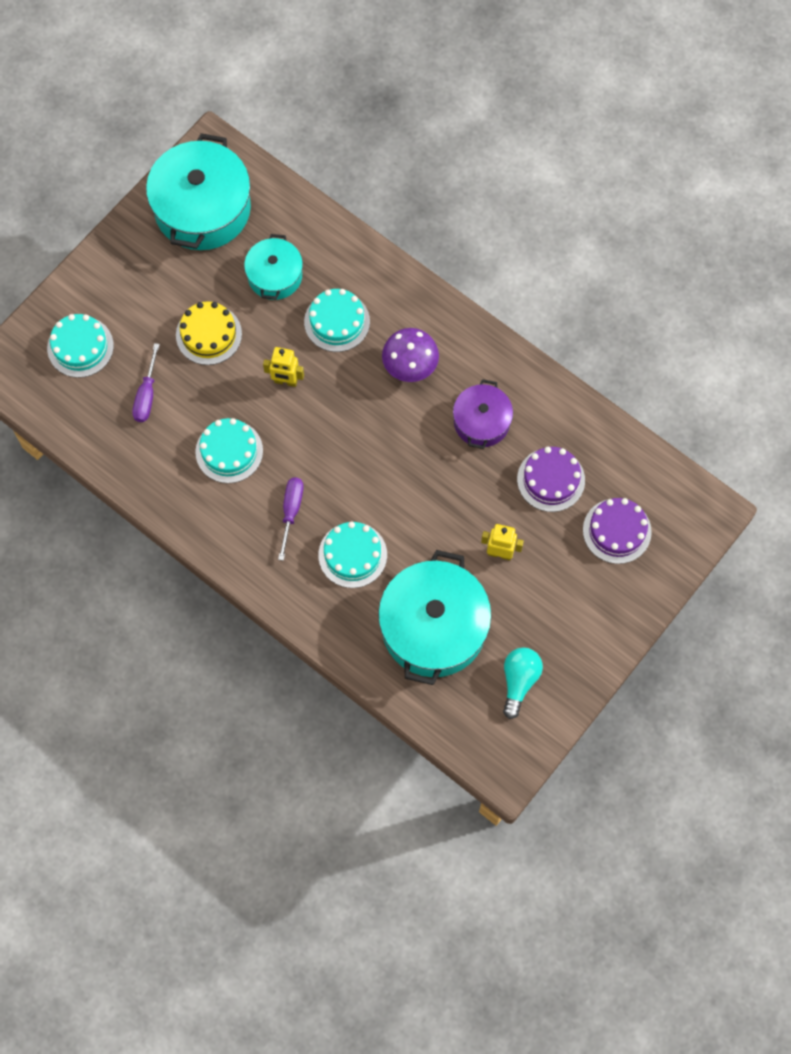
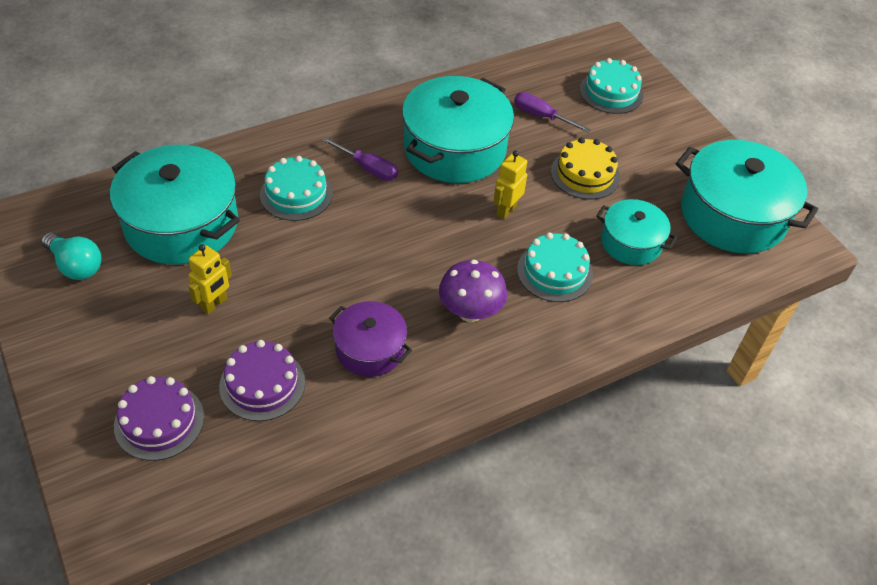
camera: 110 degrees right, 20 degrees down
turquoise cake [195,418,263,483] -> turquoise pot [402,76,514,183]

